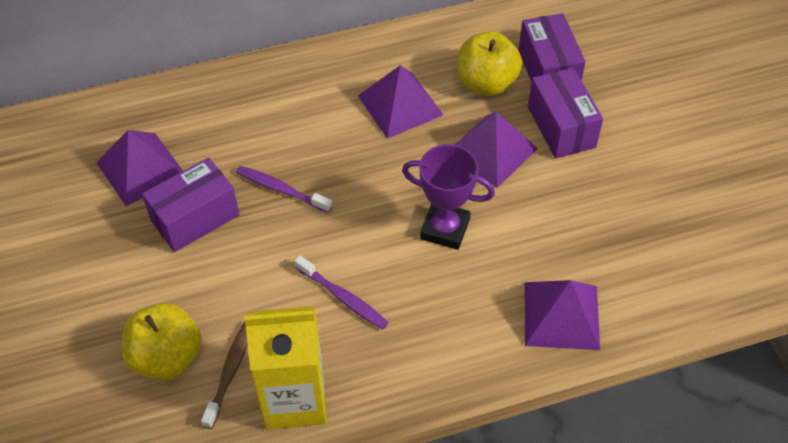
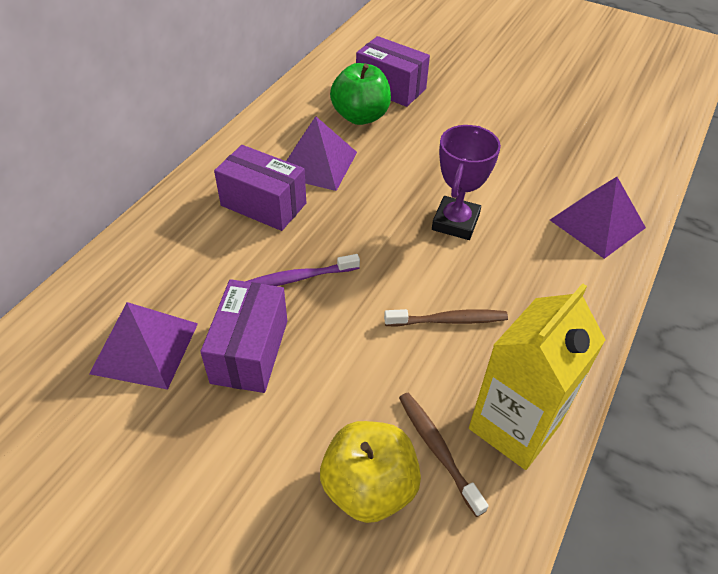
camera: 45 degrees left, 5 degrees down
purple toothbrush [294,255,389,330] -> brown toothbrush [384,309,508,327]
purple trophy [402,144,495,250] -> purple trophy turned 45 degrees counterclockwise [432,125,501,240]
purple pyramid [455,111,538,188] -> none
yellow apple [458,32,523,96] -> green apple [330,63,391,125]
purple box [528,68,603,158] -> purple box moved to [214,145,306,231]

